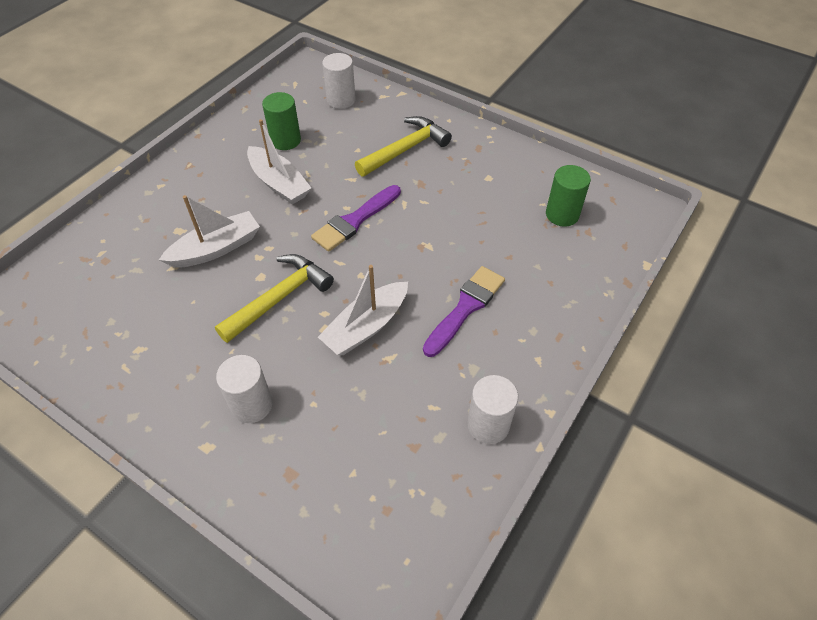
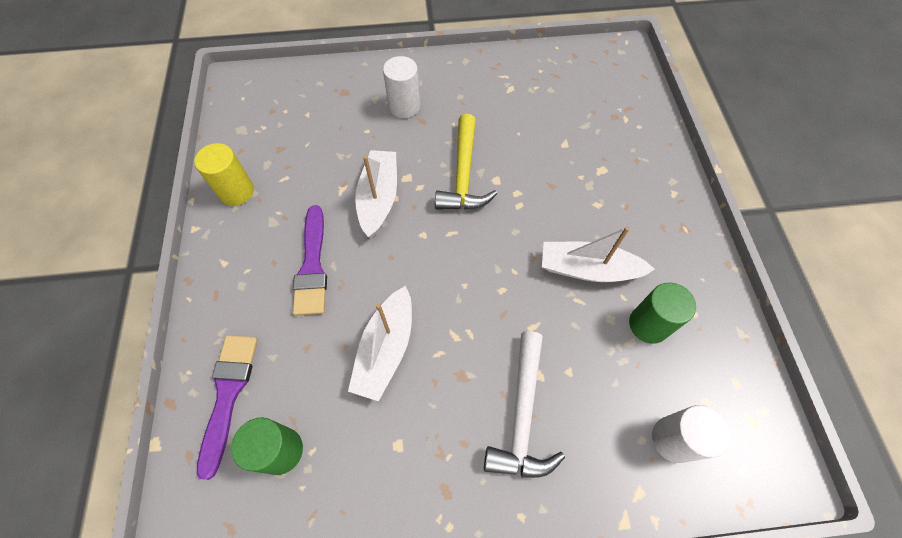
camera: 140 degrees right, 10 degrees up
white boat [159,195,260,267] -> white boat moved to [348,286,412,401]
purple brush [311,185,401,252] -> purple brush moved to [196,335,258,480]
yellow hammer [355,116,452,176] -> white hammer [484,331,565,478]
white cylinder [467,375,518,444] -> yellow cylinder [194,143,254,206]

